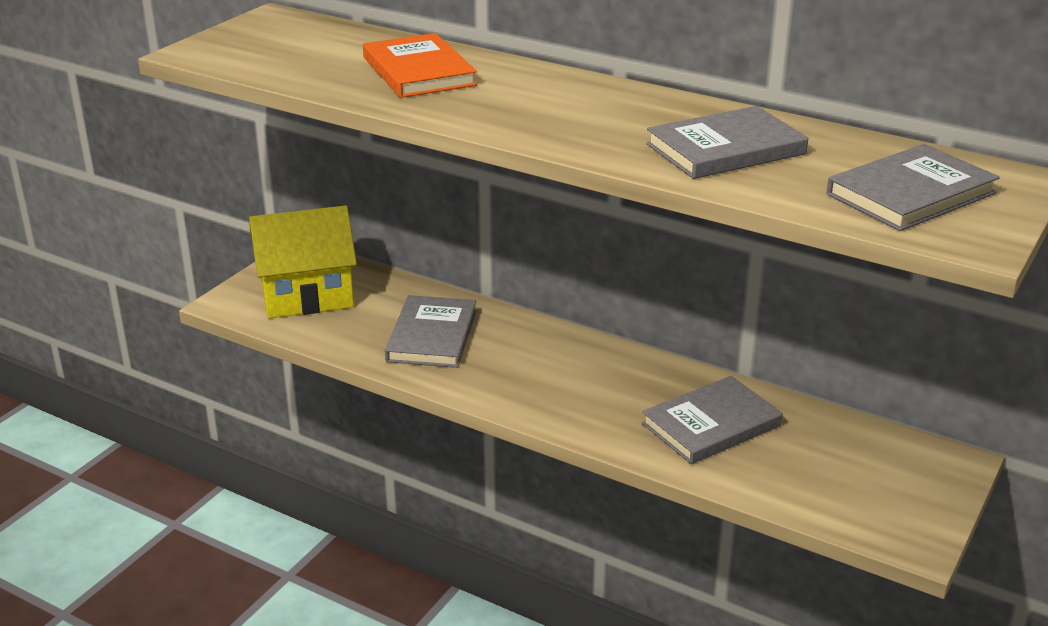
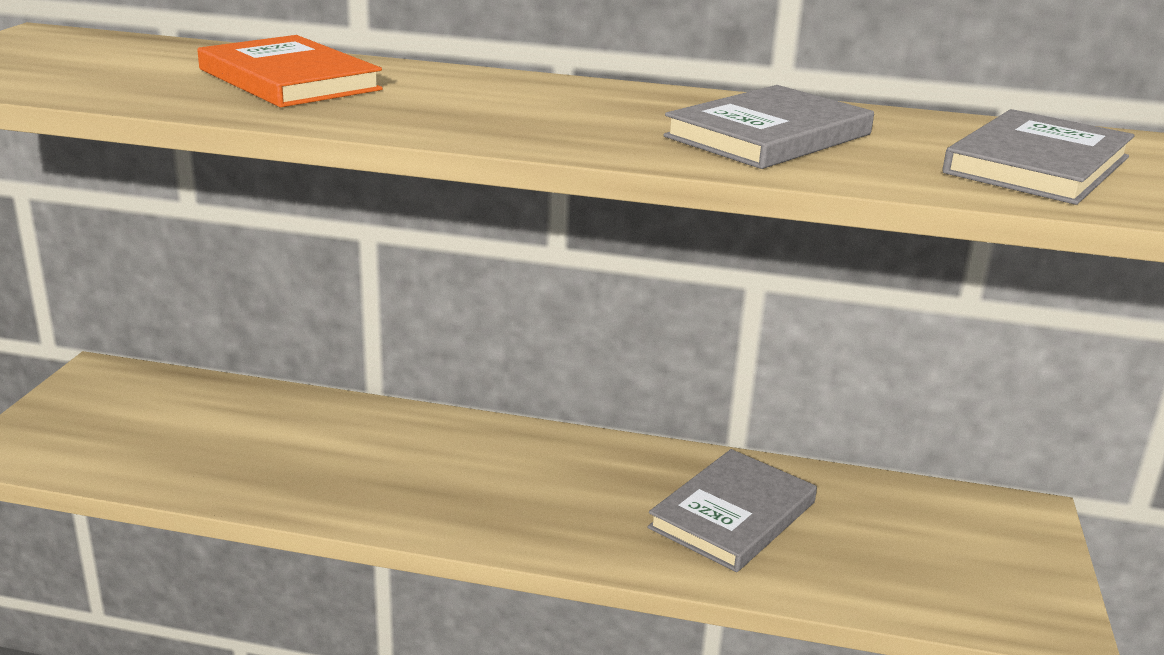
camera: 20 degrees left, 5 degrees down
yellow house [249,205,357,318] -> none
grey book [385,295,477,368] -> none

